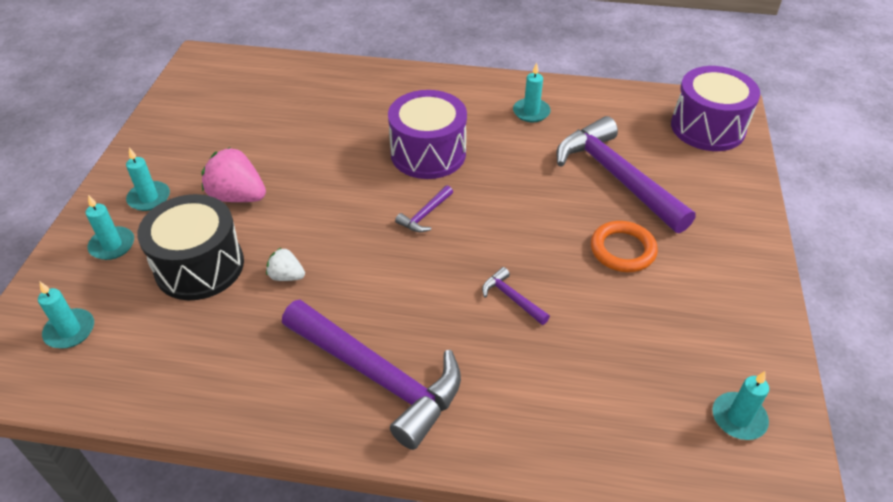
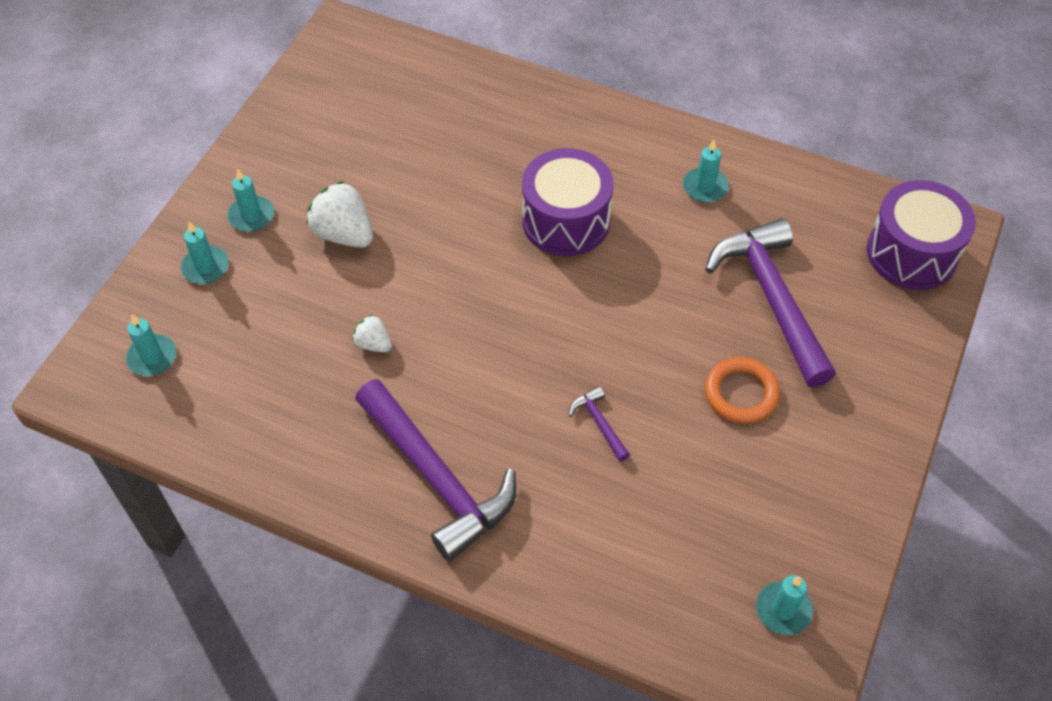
camera: 15 degrees right, 10 degrees up
black drum [137,194,244,300] -> none
pink strawberry [201,147,266,202] -> white strawberry [306,181,373,248]
purple hammer [395,185,453,232] -> none

